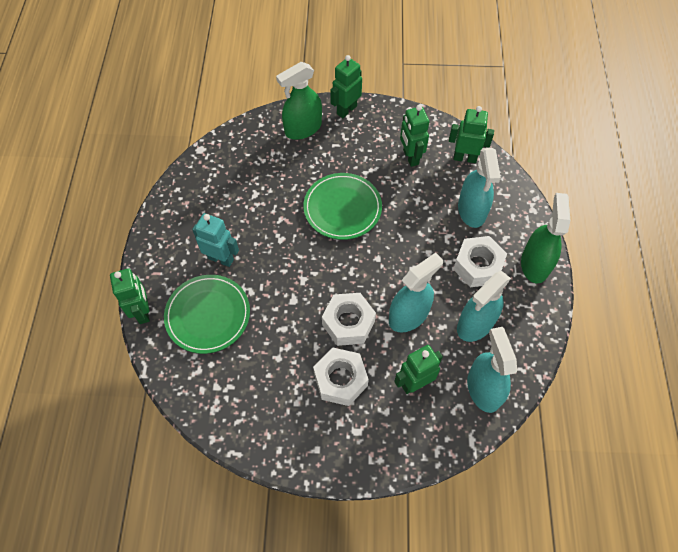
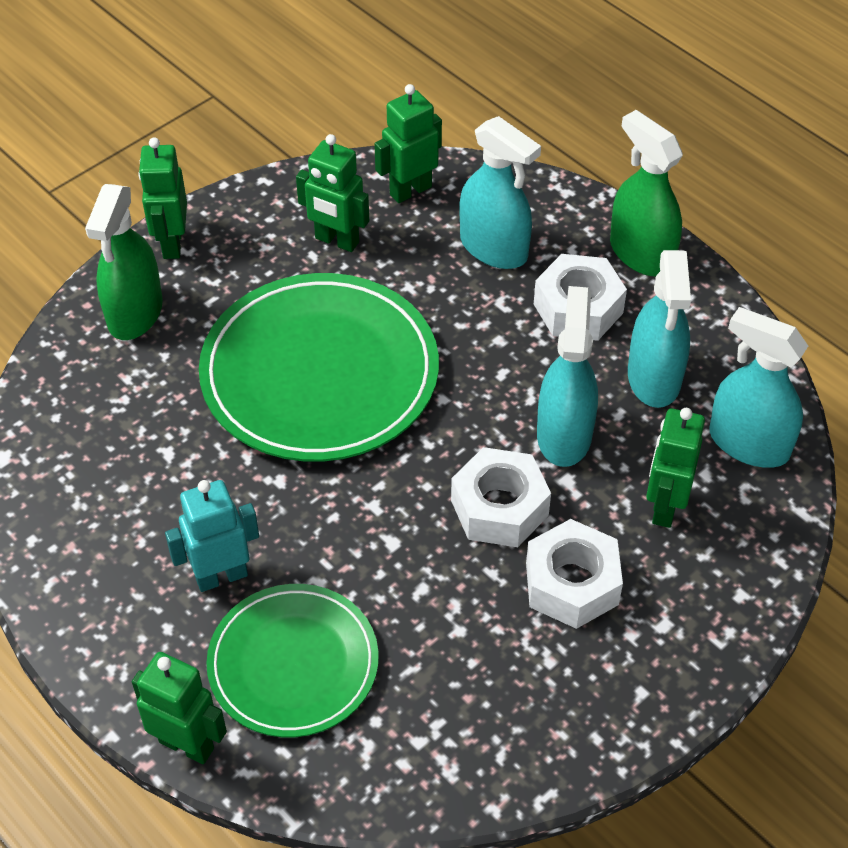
camera: 45 degrees left, 10 degrees down
green plate [303,173,382,240] -> green plate [199,273,439,462], size x1.59

